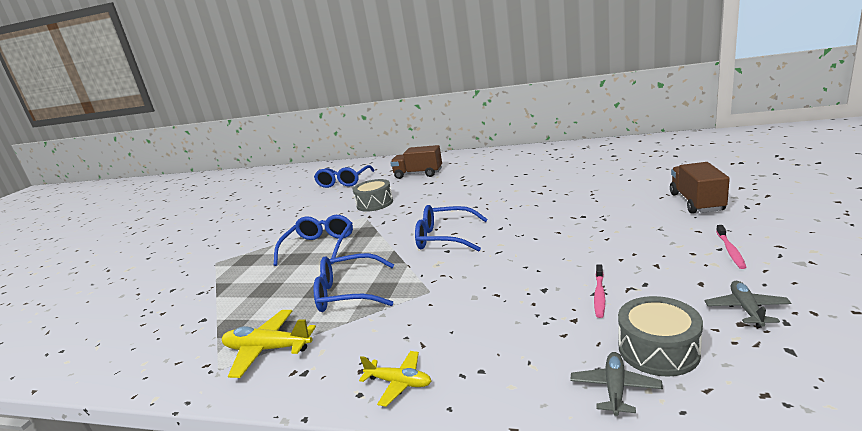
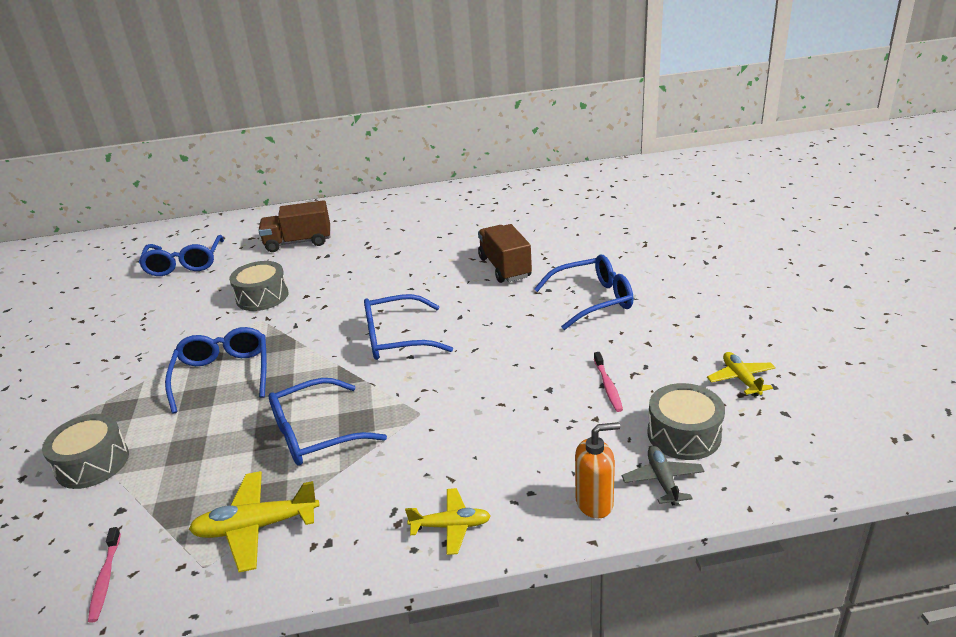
camera: 25 degrees left, 10 degrees up
brown truck [670,162,730,214] -> brown truck moved to [478,224,532,283]
grey plane [705,281,791,328] -> yellow plane [707,352,776,396]
pink toothbrush [716,225,747,269] -> pink toothbrush moved to [88,527,121,623]
none -> grey drum [42,414,129,489]
none -> blue glasses [534,254,634,330]
none -> orange soap dispenser [575,422,620,519]

